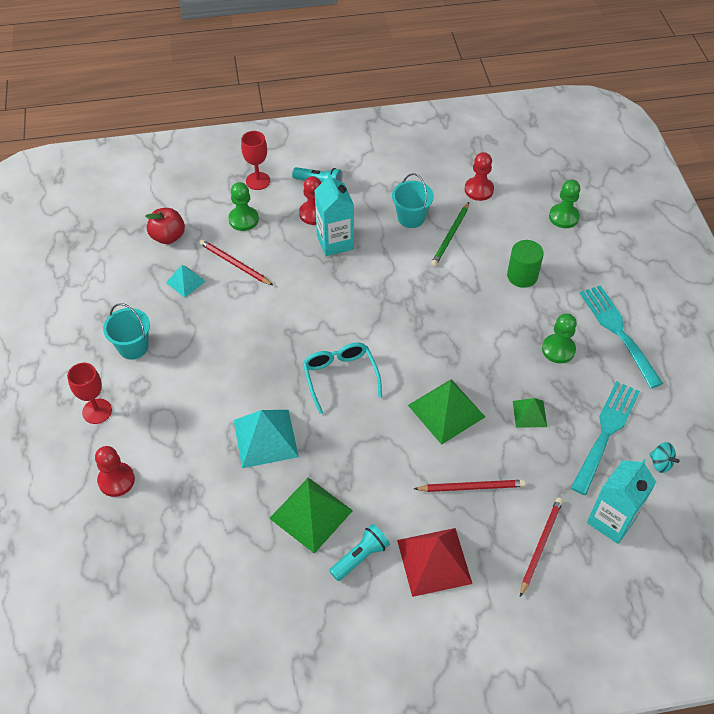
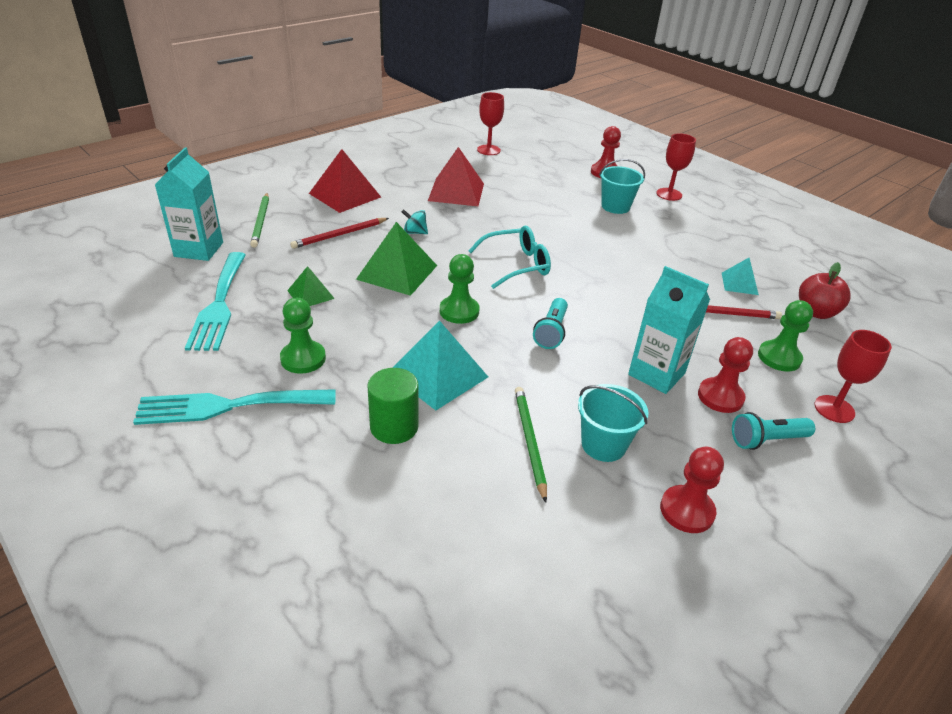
camera: 145 degrees right, 15 degrees down
turquoise bucket [103,303,150,359] -> turquoise bucket moved to [599,159,645,214]
turquoise pyramid [234,410,299,468] -> turquoise pyramid moved to [392,321,488,410]
green pyramid [269,477,353,554] -> red pyramid [428,147,484,206]
turquoise glasses [303,343,382,414] -> turquoise glasses turned 60 degrees counterclockwise [468,226,551,289]
turquoise flashlight [329,524,390,581] -> turquoise flashlight moved to [533,298,568,349]
red pawn [465,152,494,201] -> red pawn moved to [660,447,724,533]
red pencil [520,497,563,597] -> green pencil [250,193,269,248]
green pawn [549,180,580,228] -> green pawn moved to [440,254,479,324]
turquoise fork [580,285,663,388] -> turquoise fork turned 135 degrees clockwise [133,389,335,425]
turquoise spinning top [650,442,680,473] -> turquoise spinning top moved to [401,209,428,234]
none -> red goblet [477,92,504,155]

